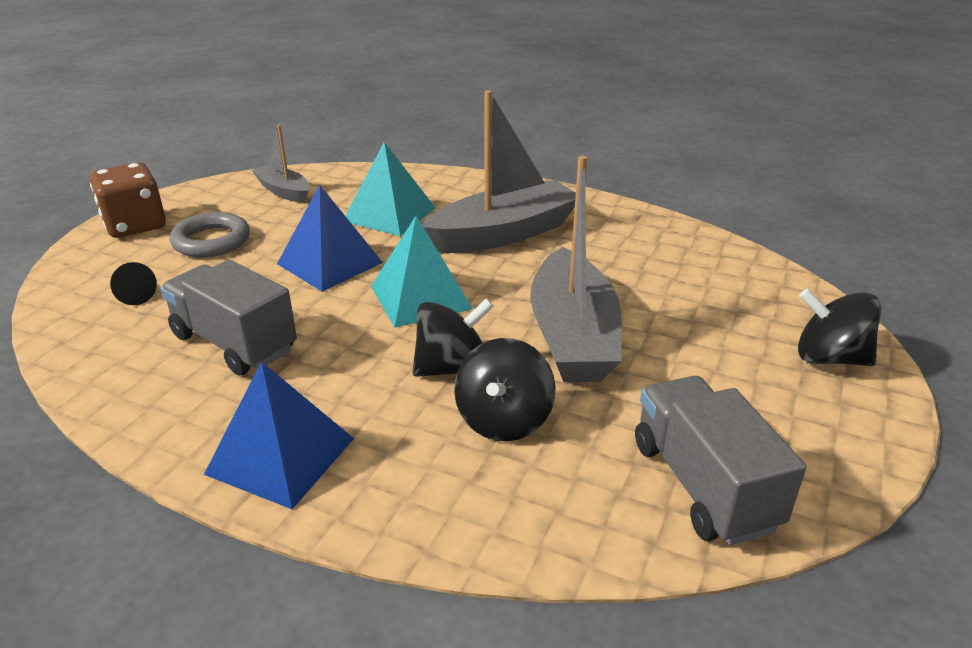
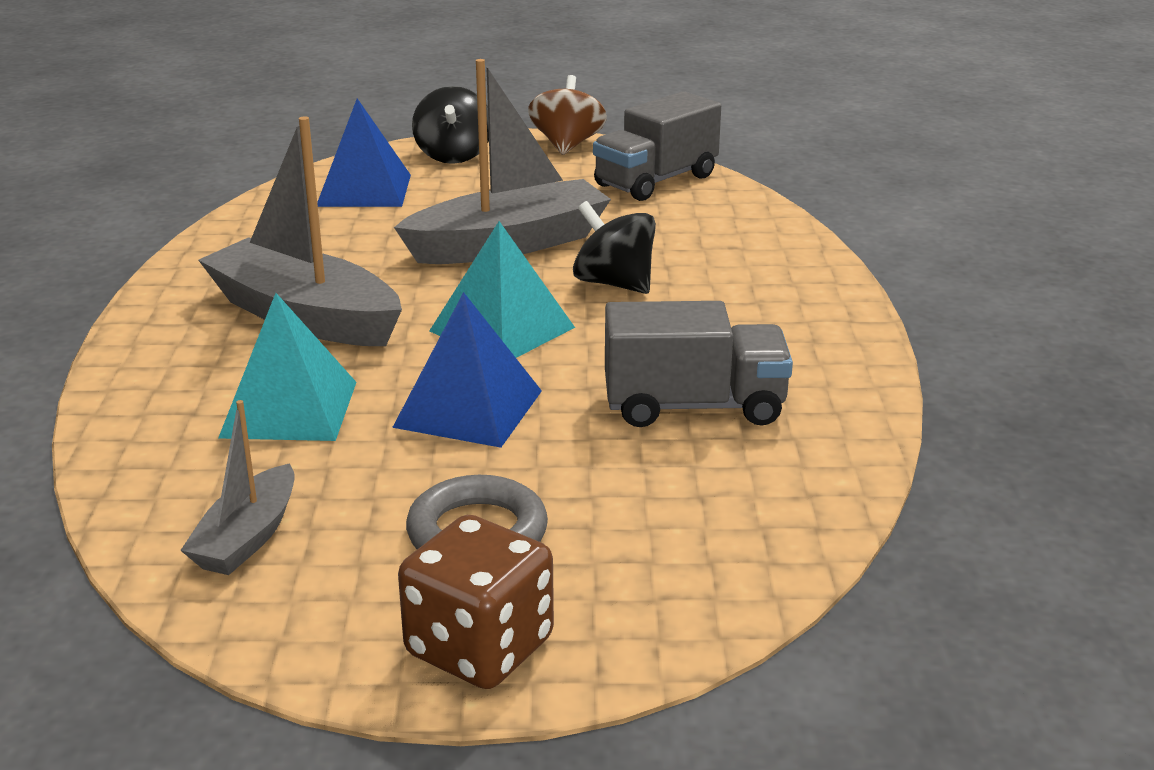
camera: 115 degrees left, 5 degrees down
black cone [110,262,157,305] -> none
grey truck [160,260,297,375] -> grey truck turned 105 degrees counterclockwise [605,301,793,427]
blue pyramid [204,361,354,509] -> blue pyramid moved to [317,98,411,207]
black spinning top [454,338,556,442] -> none
none -> brown spinning top [528,75,607,155]

